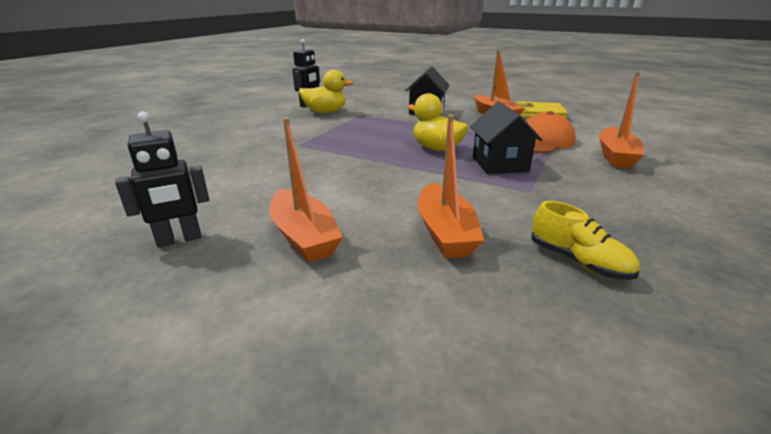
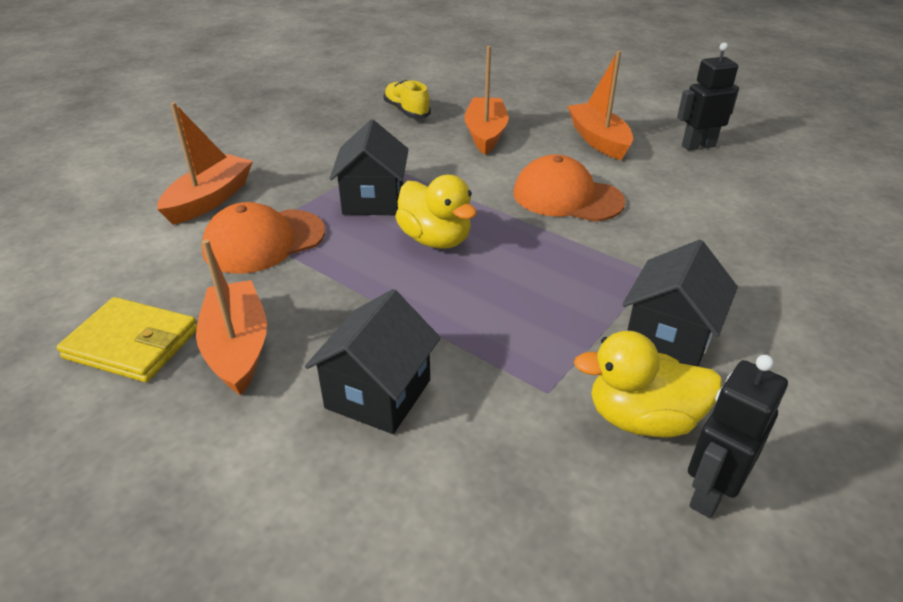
camera: 170 degrees left, 10 degrees up
none -> orange cap [514,154,625,222]
none -> black house [622,240,738,367]

